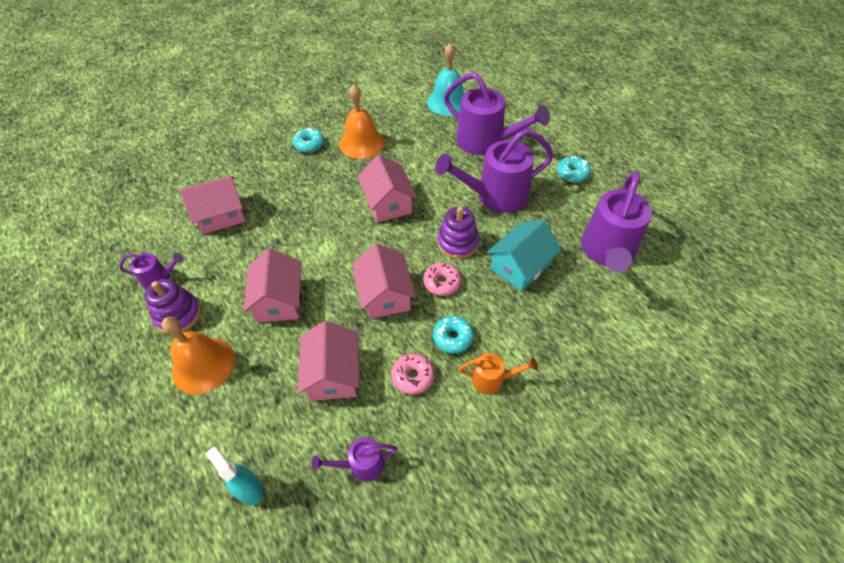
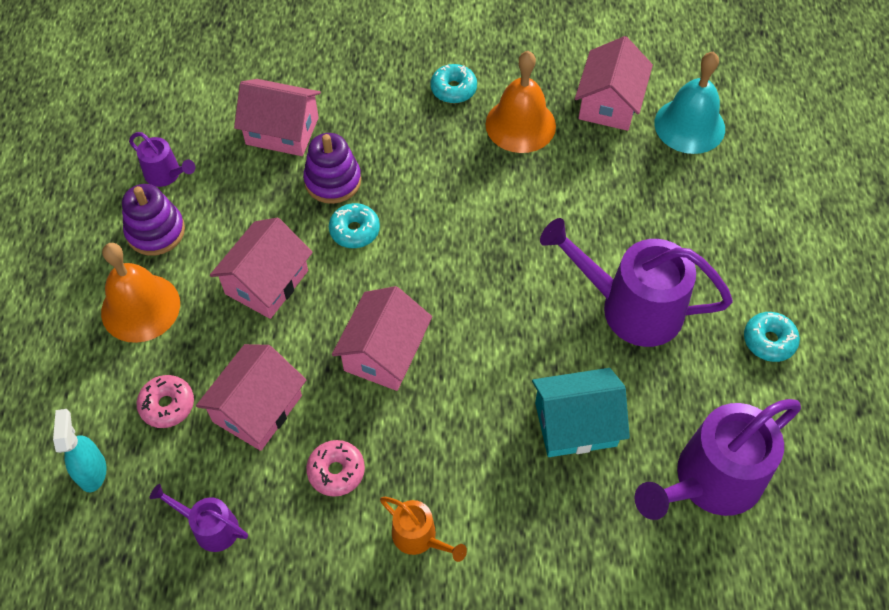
camera: 35 degrees right, 5 degrees up
pink house [358,155,417,223] -> pink house moved to [575,36,653,131]
pink donut [423,263,461,296] -> pink donut moved to [137,375,194,428]
turquoise donut [433,316,474,354] -> turquoise donut moved to [329,203,380,248]
purple stacking toy [437,207,479,259] -> purple stacking toy moved to [303,133,361,204]
purple watering can [444,72,550,155] -> none

